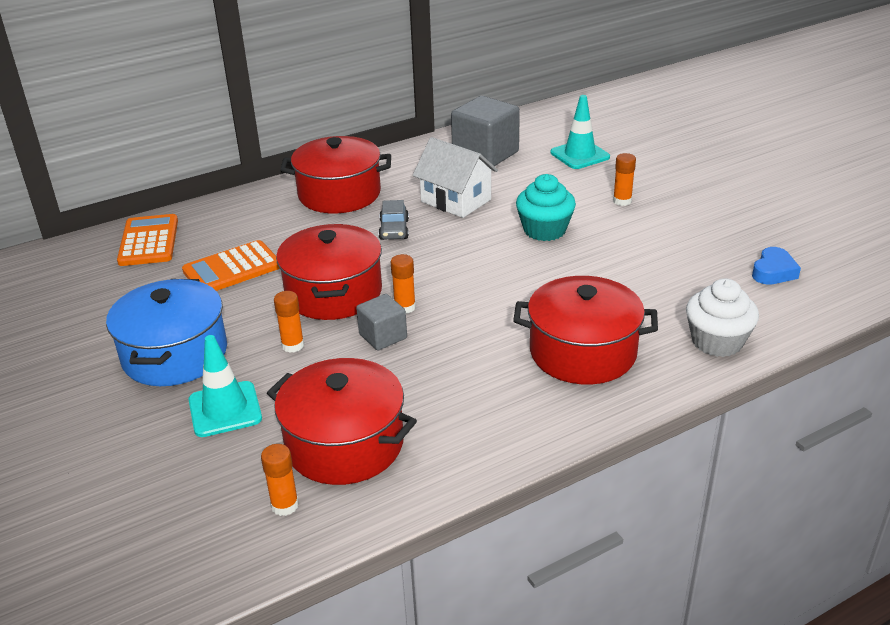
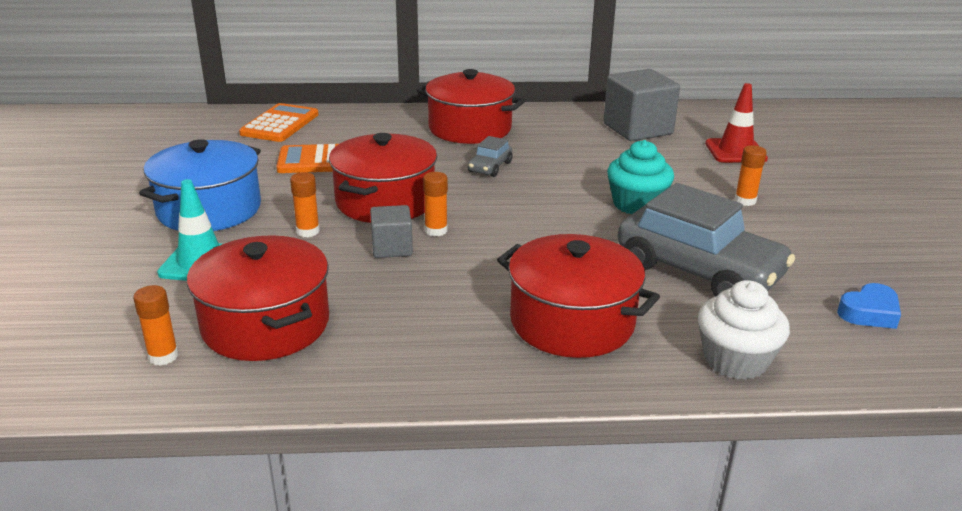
camera: 25 degrees right, 5 degrees down
white house [413,137,498,218] -> none
turquoise traffic cone [550,95,610,169] -> red traffic cone [705,83,768,163]
none -> grey car [618,183,795,297]

